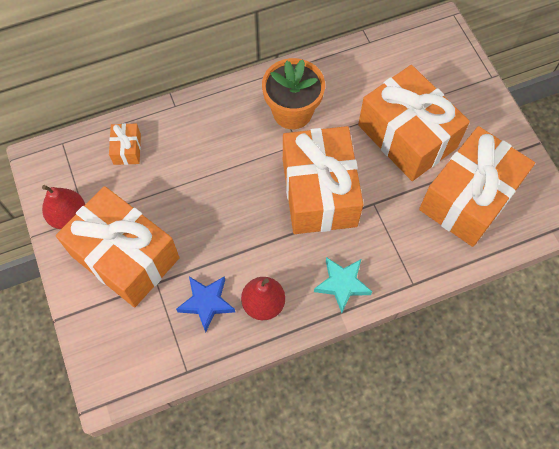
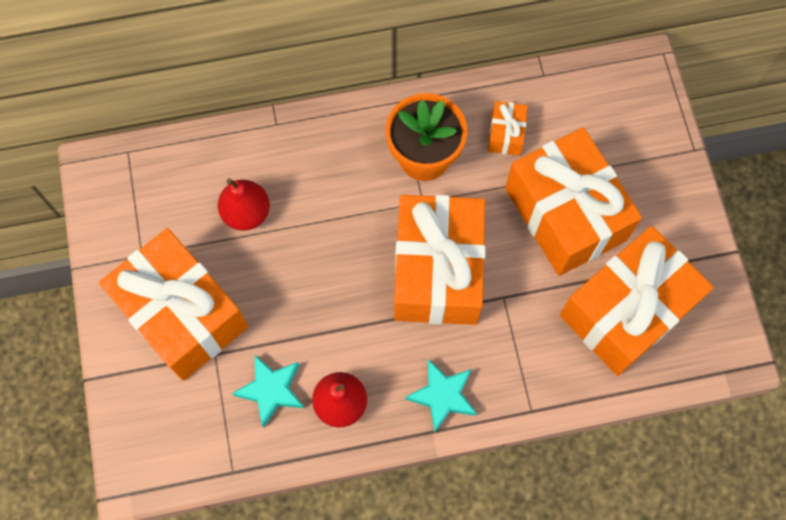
camera: 10 degrees right, 5 degrees up
red pear [42,185,85,229] -> red pear moved to [218,178,270,231]
orange gift [109,123,141,165] -> orange gift moved to [488,101,528,156]
blue star [176,276,235,332] -> turquoise star [232,355,304,428]

